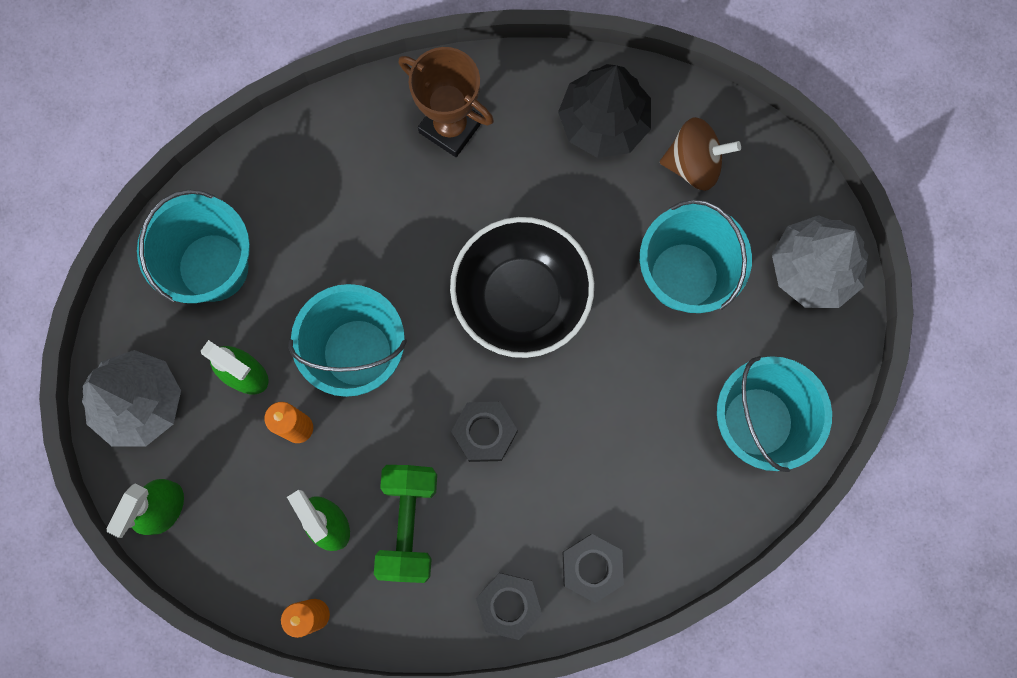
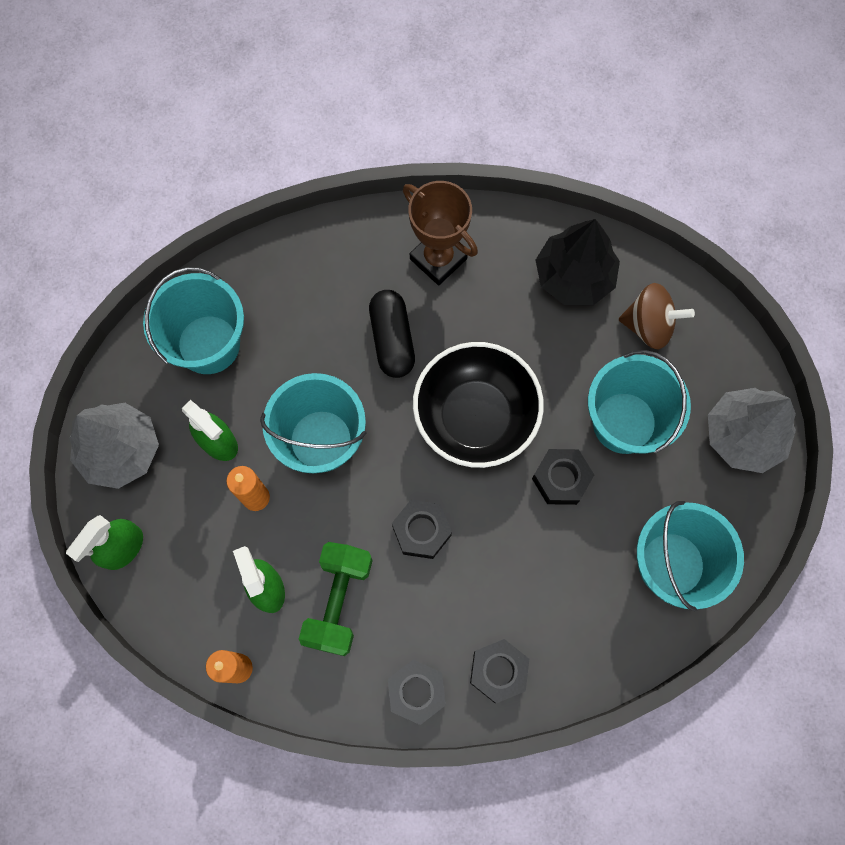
camera: 10 degrees right, 5 degrees down
none -> black capsule [369,290,415,378]
none -> black nut [532,449,594,505]

